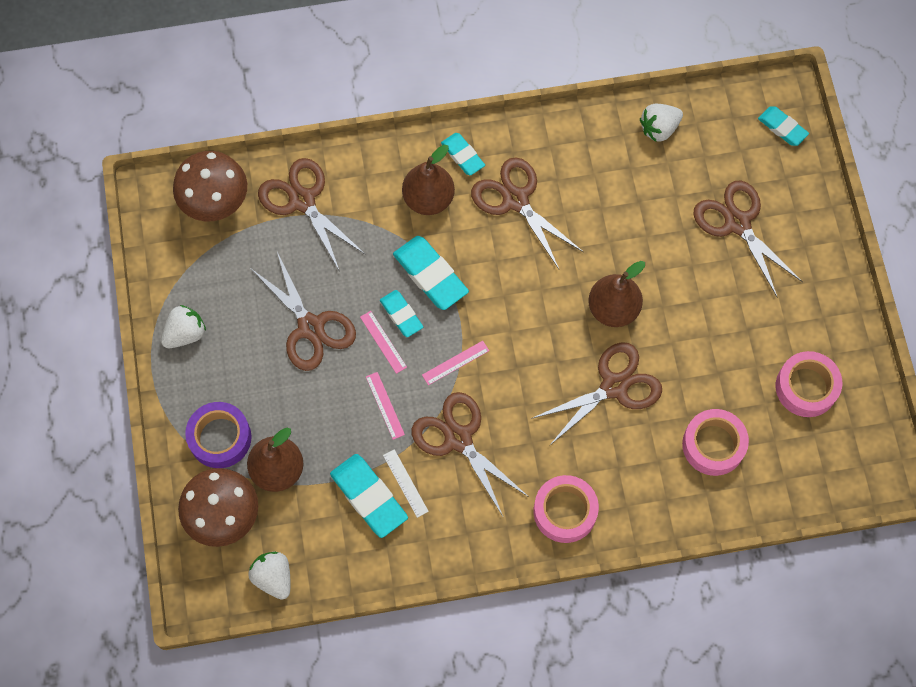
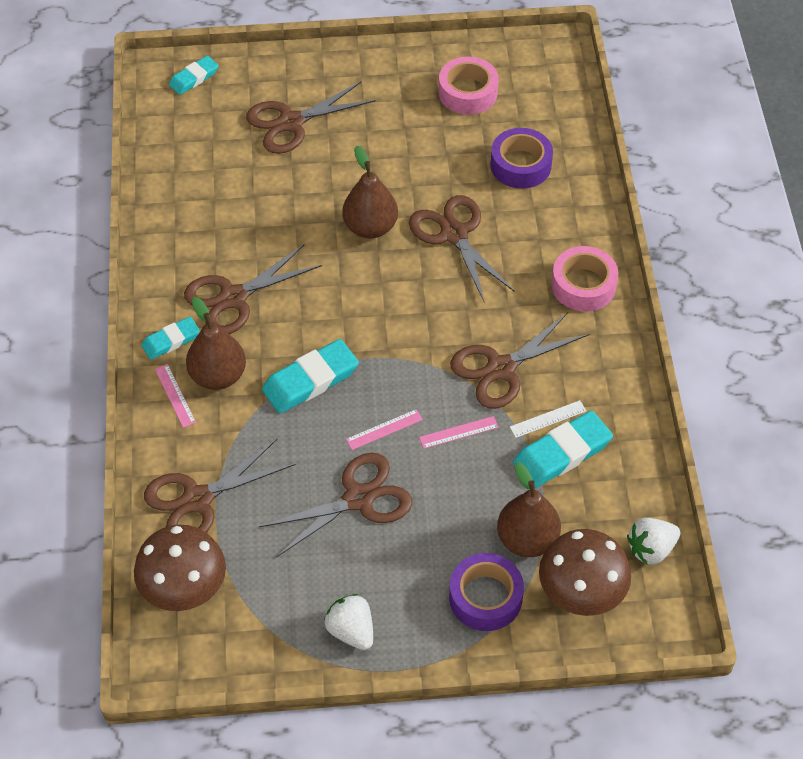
camera: 85 degrees left, 15 degrees down
turquoise eraser [380,290,423,337] -> none
pink ruler [422,341,489,385] -> pink ruler moved to [155,364,196,428]
white strawberry [640,104,683,142] -> none
pink tape [682,409,749,476] -> purple tape [490,128,553,189]

